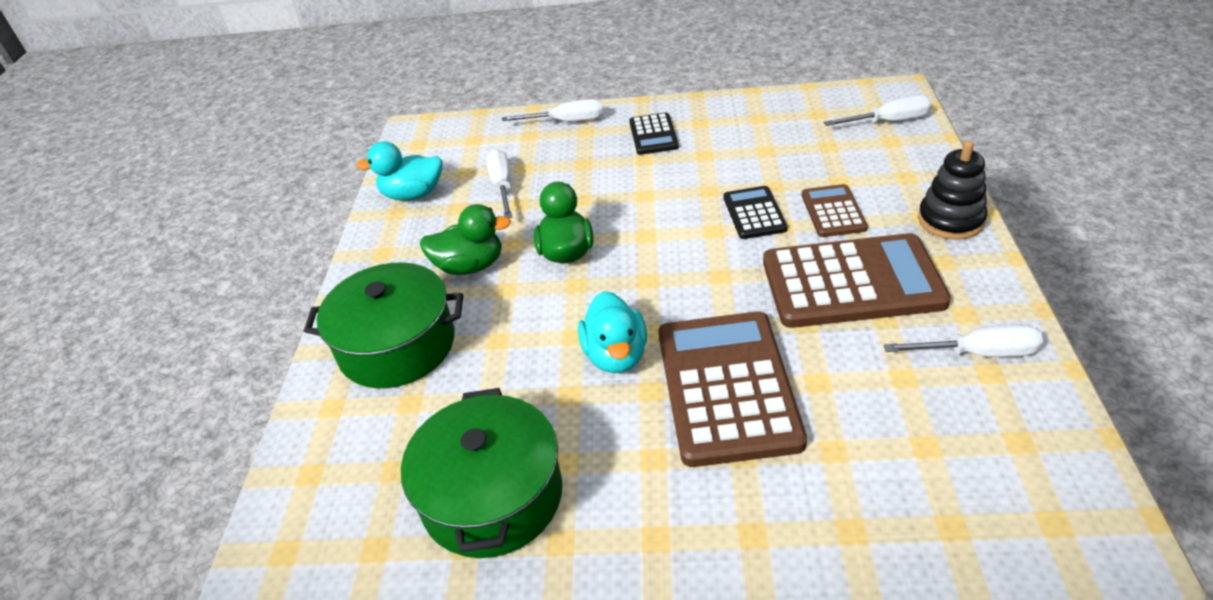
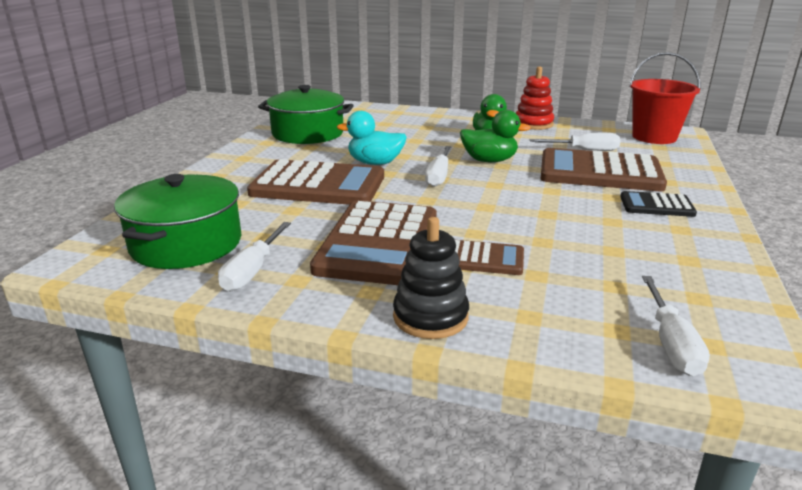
camera: 100 degrees right, 15 degrees down
green pot [304,262,464,388] -> green pot moved to [114,174,241,269]
turquoise duck [356,141,442,200] -> none
white screwdriver [502,99,603,121] -> white screwdriver moved to [425,146,451,187]
black calculator [724,186,787,239] -> none
none -> red stacking toy [516,66,554,130]
none -> brown calculator [541,148,667,191]
none -> red bucket [629,52,701,144]

